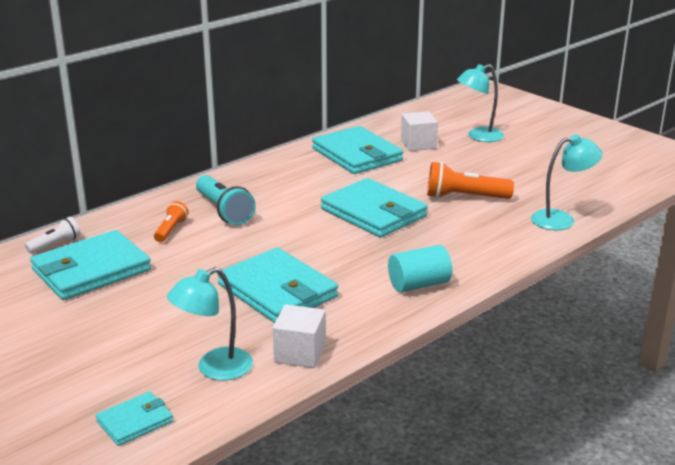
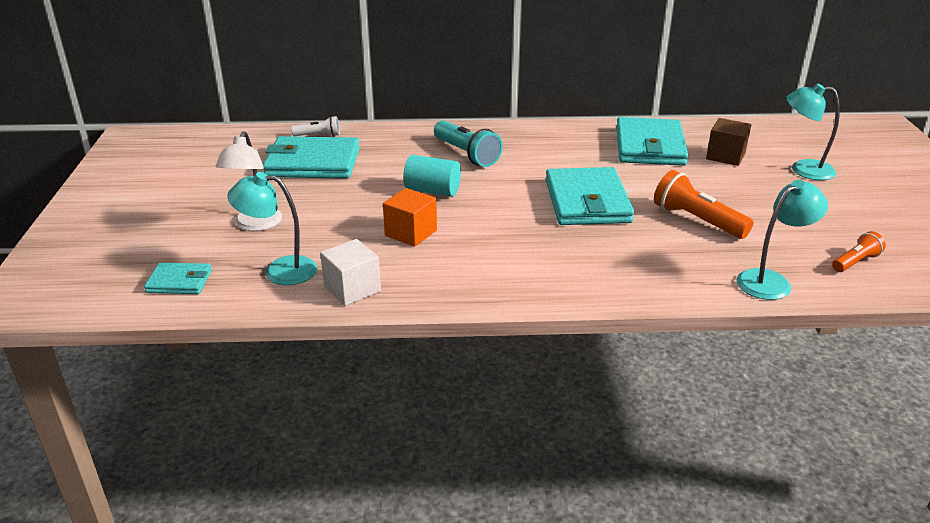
camera: 40 degrees right, 5 degrees up
orange flashlight [154,201,189,242] -> orange flashlight moved to [832,231,886,272]
turquoise flashlight [196,175,256,225] -> turquoise flashlight turned 45 degrees counterclockwise [434,121,503,167]
turquoise wallet [217,248,338,323] -> orange cube [383,188,437,247]
turquoise cylinder [388,245,452,293] -> turquoise cylinder moved to [403,155,461,197]
white cube [401,111,438,151] -> brown cube [706,118,751,166]
turquoise lamp [531,134,602,230] -> turquoise lamp turned 60 degrees counterclockwise [736,180,828,300]
none -> white lamp [215,131,282,231]

